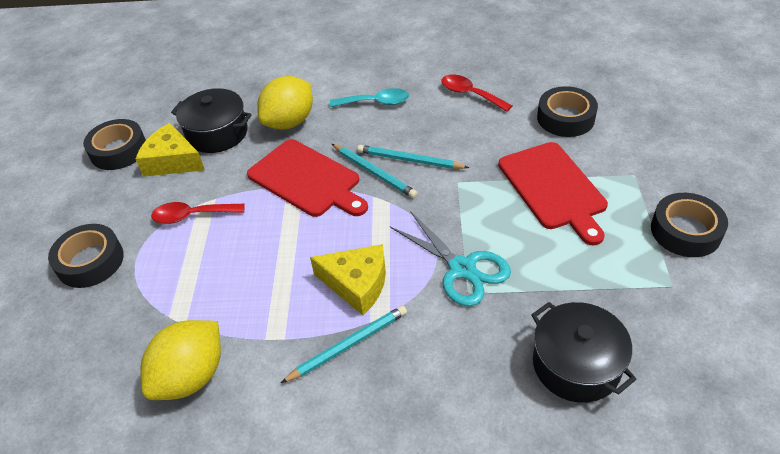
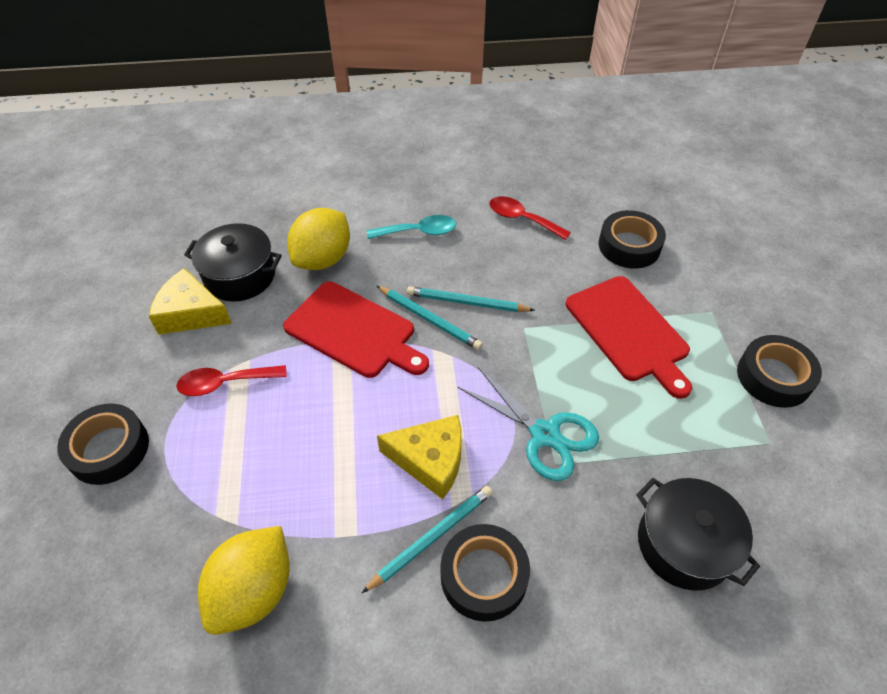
camera: 10 degrees left, 5 degrees up
black tape [83,119,146,170] -> black tape moved to [441,524,530,622]

